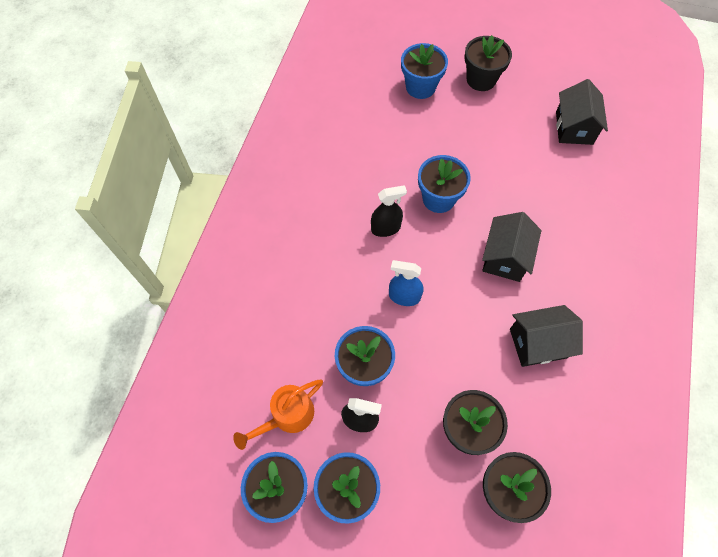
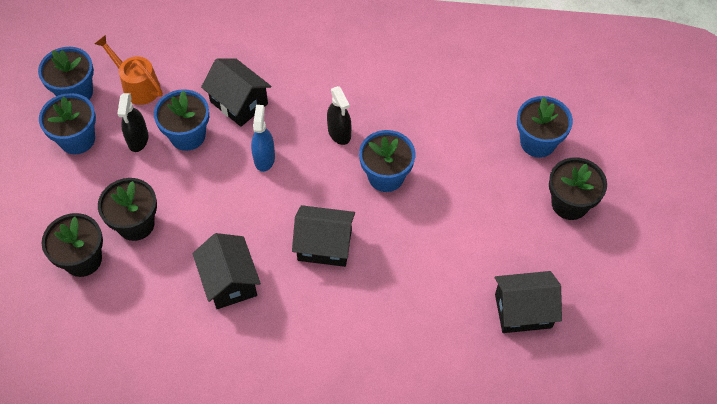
camera: 80 degrees right, 5 degrees down
none -> black house [201,58,271,127]

